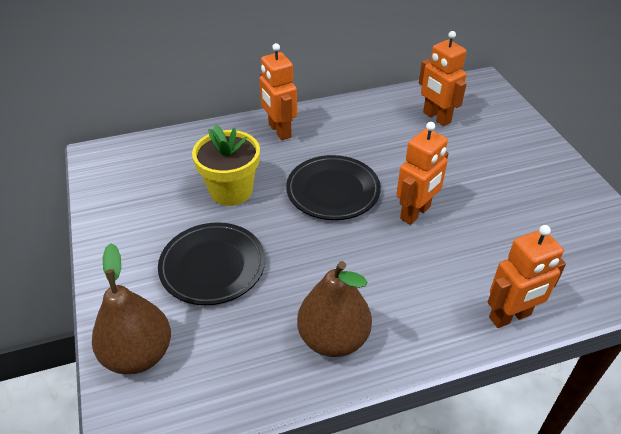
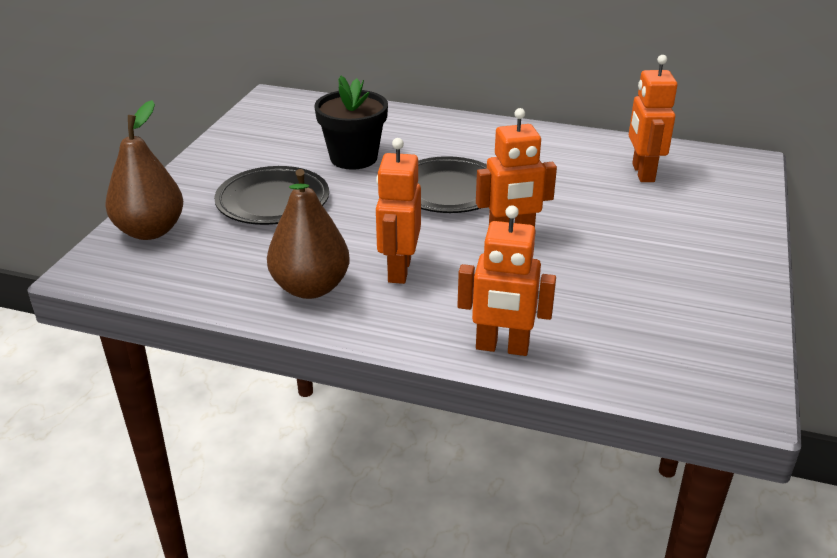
camera: 35 degrees right, 10 degrees down
yellow flower pot [192,125,260,206] -> black flower pot [315,76,388,170]
orange robot [259,43,297,140] -> orange robot moved to [376,138,421,284]

